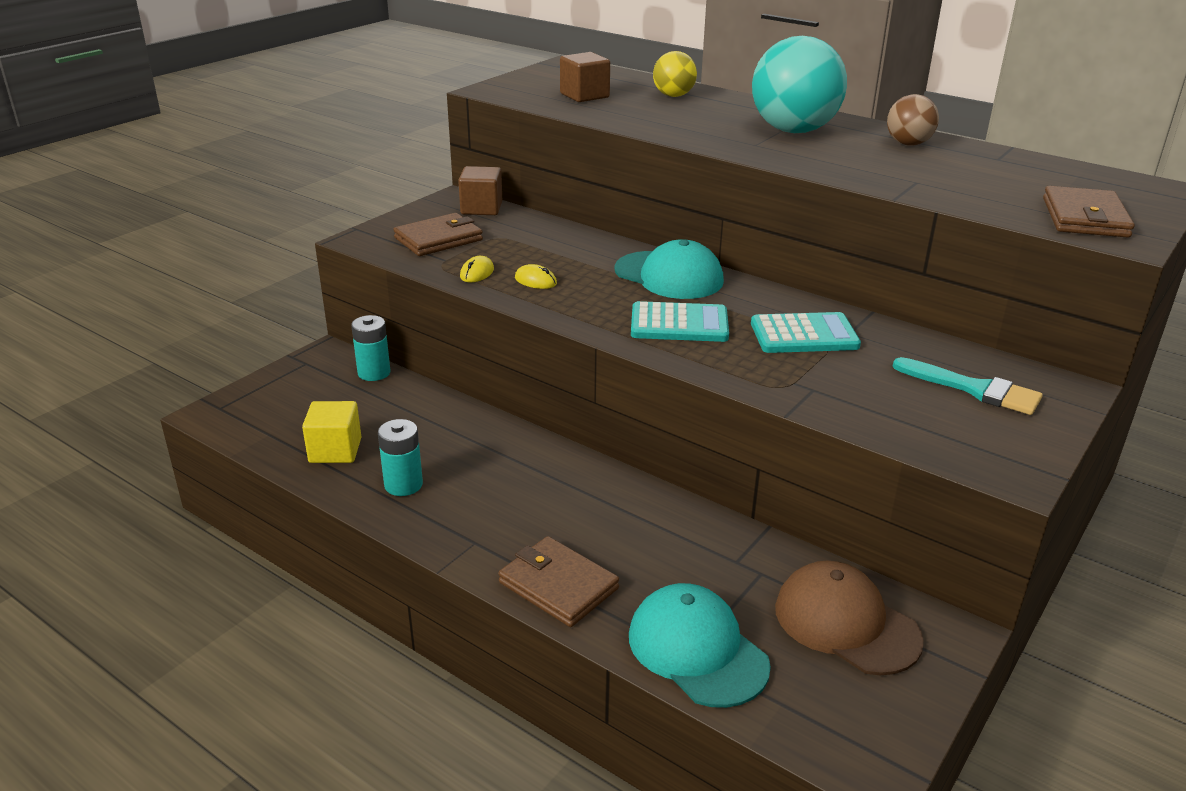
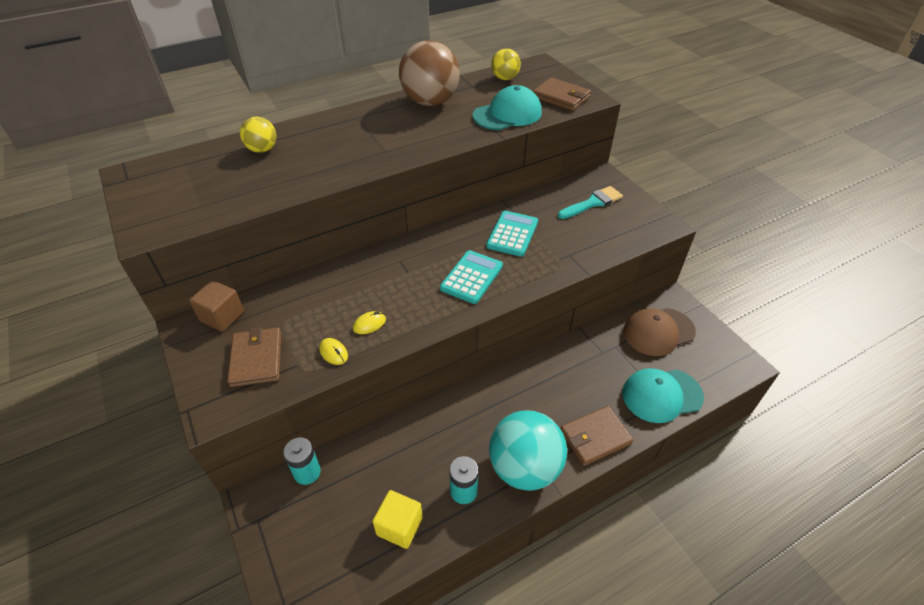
camera: 65 degrees left, 15 degrees up
brown cube [560,52,610,102] -> none
turquoise cap [614,239,724,299] -> turquoise cap moved to [472,85,542,130]
turquoise ball [752,36,847,133] -> turquoise ball moved to [489,410,567,491]
brown ball [887,94,939,145] -> brown ball [399,40,460,106], size x1.92
none -> yellow ball [491,48,521,80]

